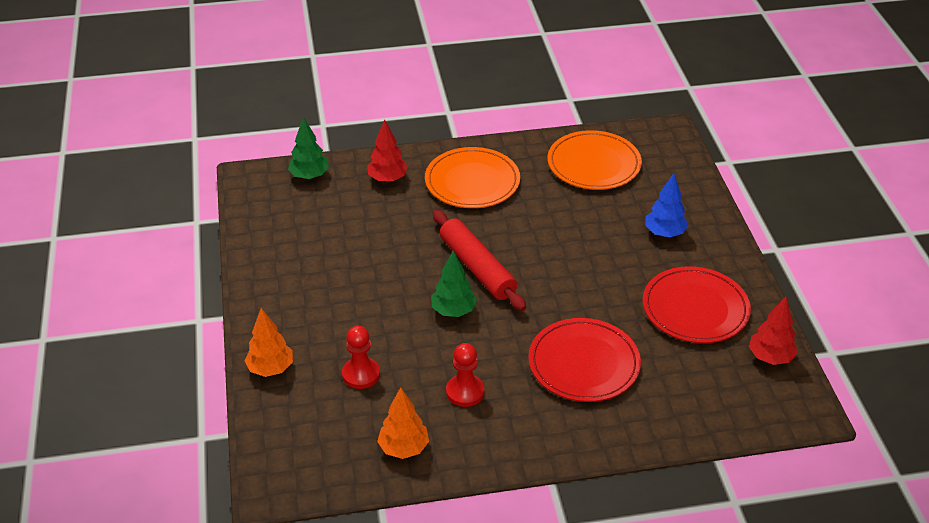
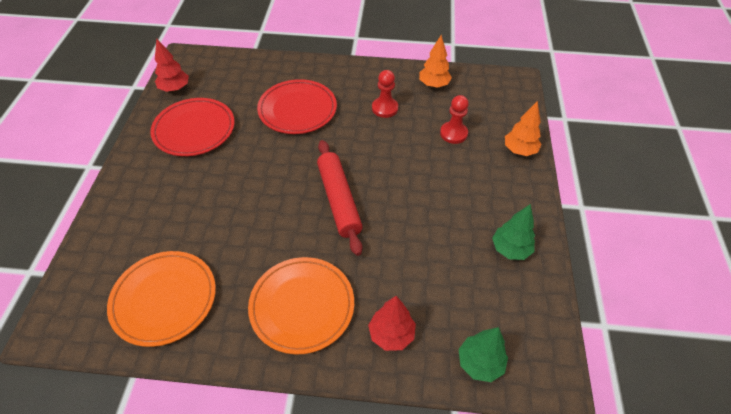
camera: 165 degrees left, 10 degrees up
green tree [431,250,477,317] -> green tree moved to [492,204,535,260]
blue tree [645,173,689,237] -> none

